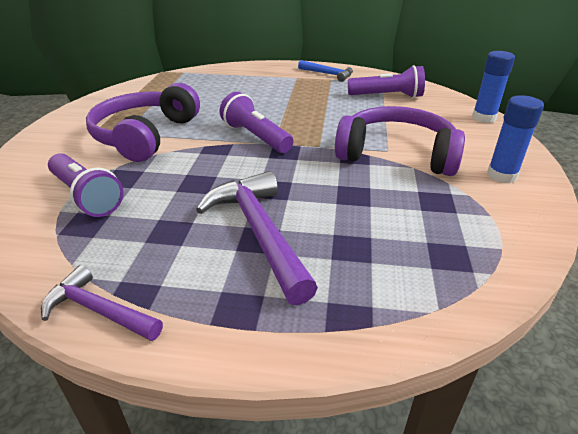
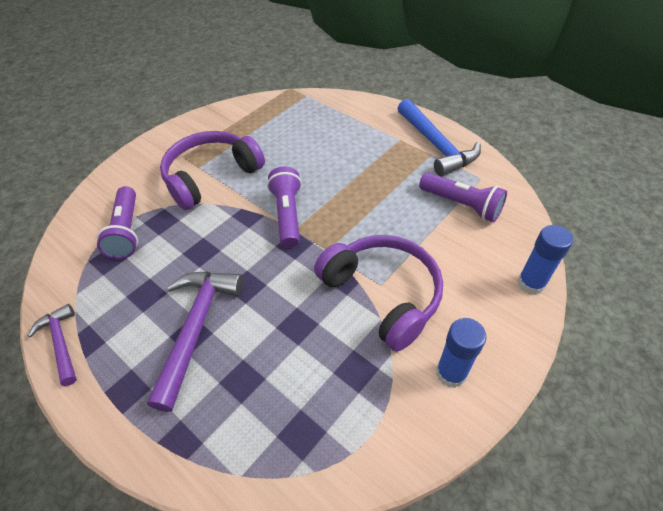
camera: 35 degrees right, 15 degrees up
blue hammer [298,60,353,82] -> blue hammer [397,99,481,176], size x1.70

